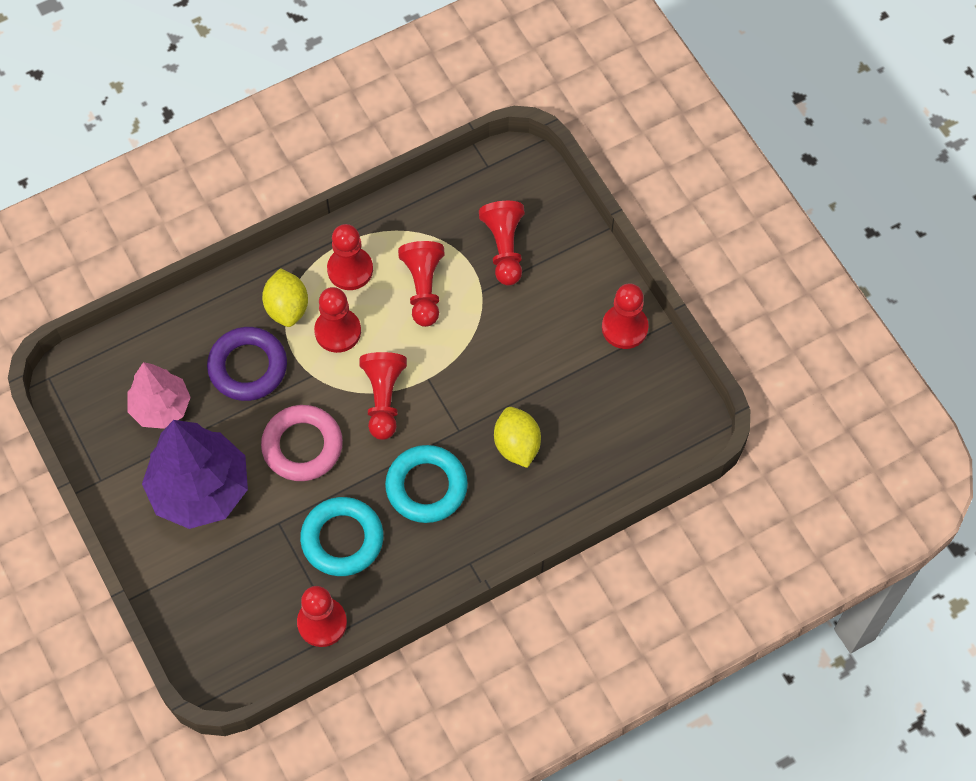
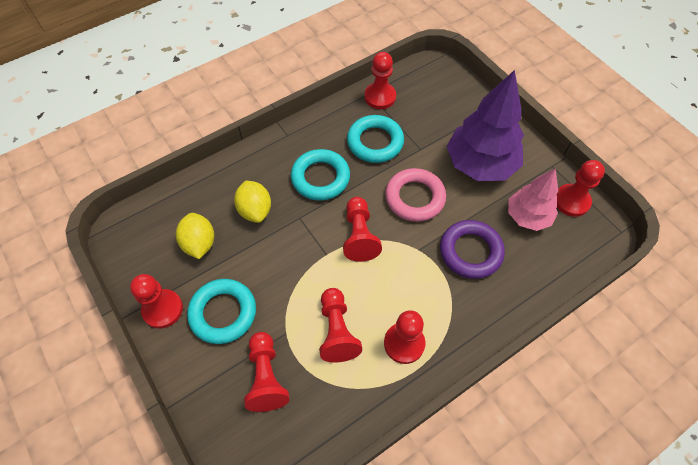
camera: 175 degrees right, 5 degrees down
yellow lemon [262,268,308,327] -> yellow lemon moved to [176,213,214,259]
red pawn [314,287,361,353] -> red pawn moved to [556,160,605,217]
none -> turquoise ring [187,279,256,344]

